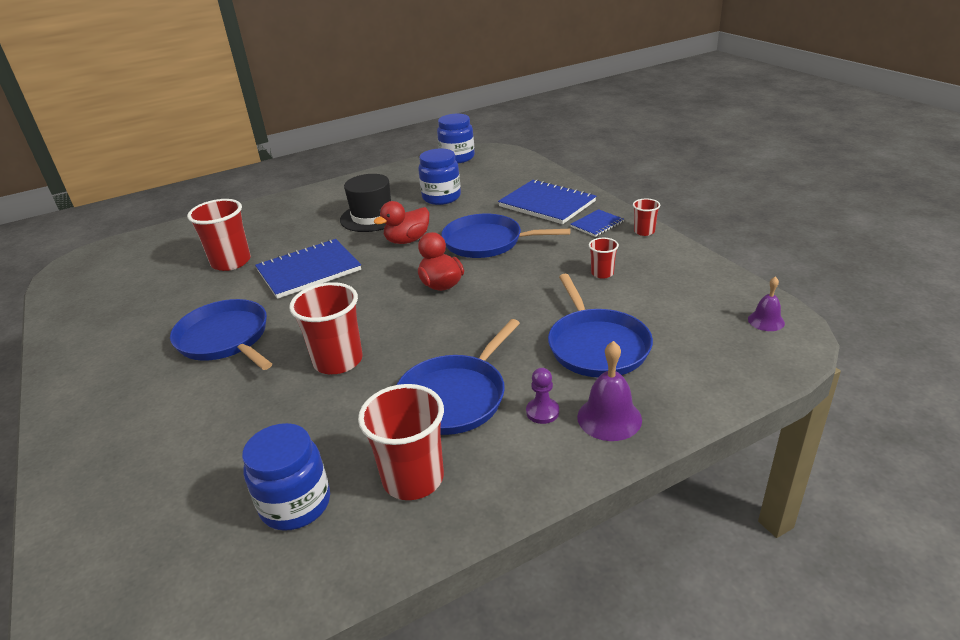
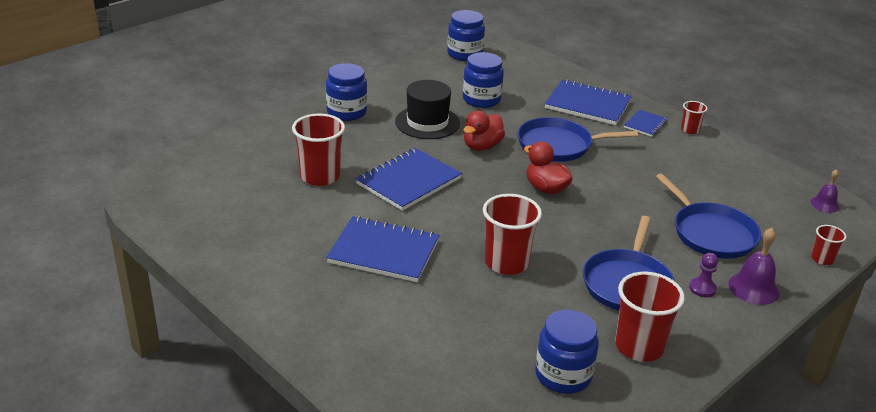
camera: 20 degrees left, 0 degrees up
blue pan [170,299,272,370] -> blue notebook [326,216,439,282]
red cup [589,238,619,278] -> red cup moved to [811,225,847,265]
none -> blue jar [326,63,367,121]

